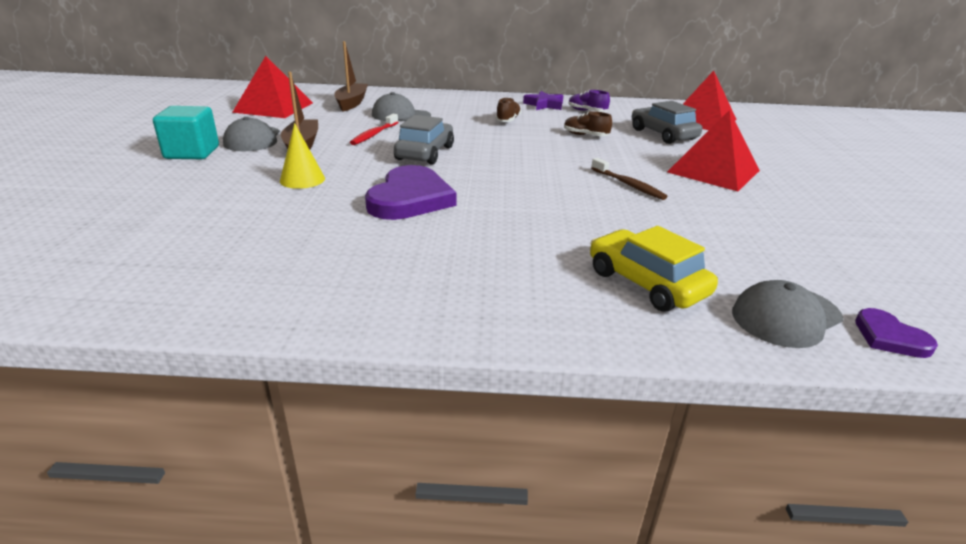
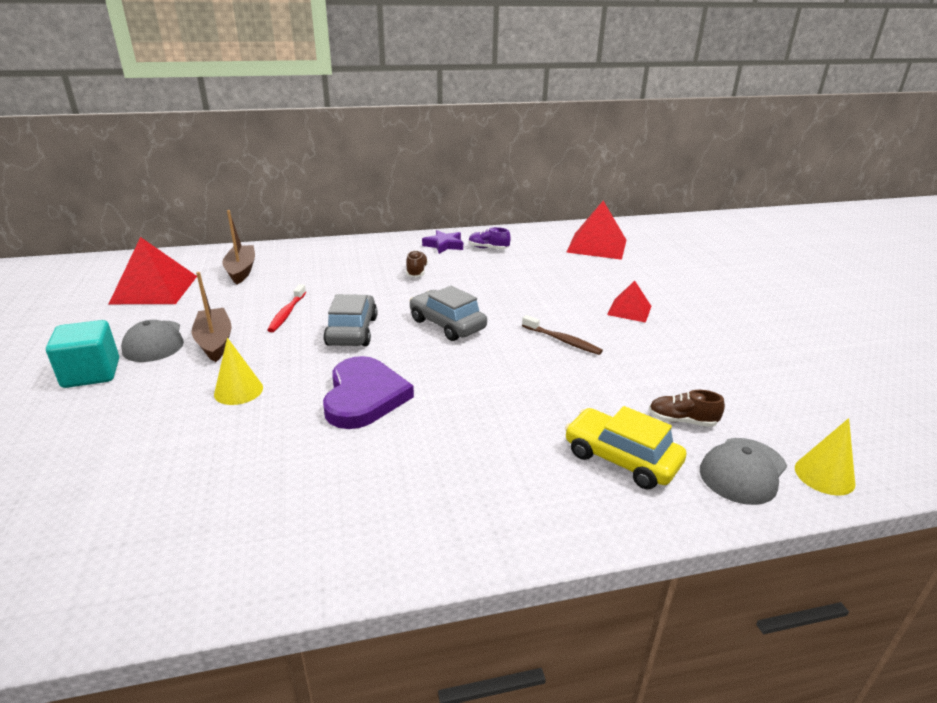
camera: 15 degrees left, 0 degrees up
grey cap [372,92,431,121] -> none
brown shoe [564,111,612,136] -> brown shoe moved to [649,390,725,427]
grey car [632,101,702,144] -> grey car moved to [410,286,487,341]
red pyramid [667,110,760,191] -> red pyramid [607,281,652,323], size x0.57
purple heart [855,308,938,358] -> yellow cone [795,418,855,496]

